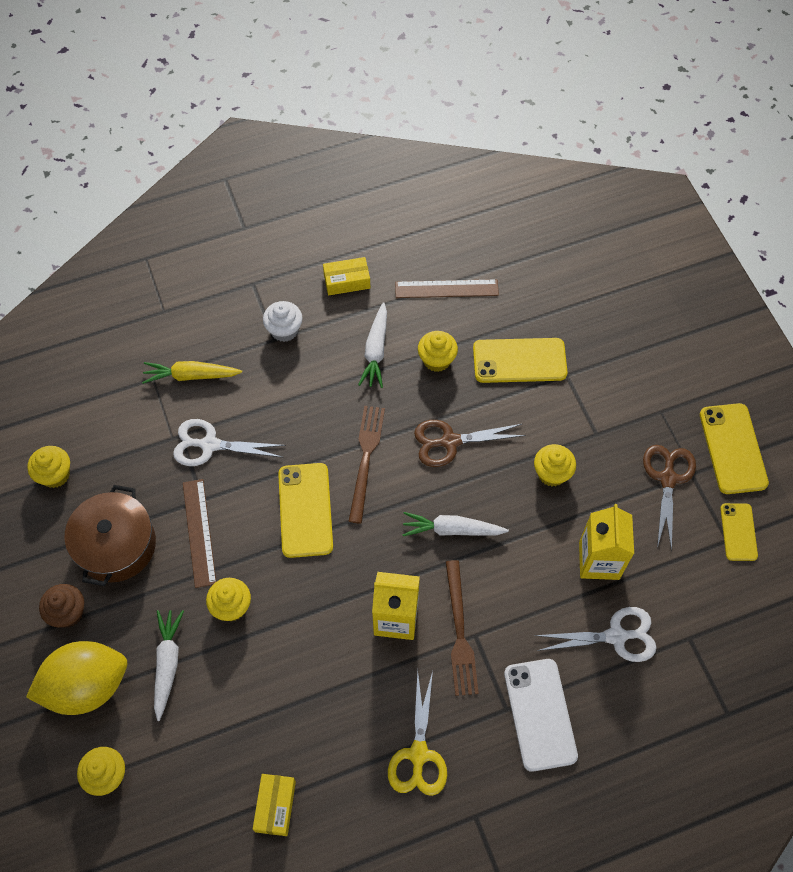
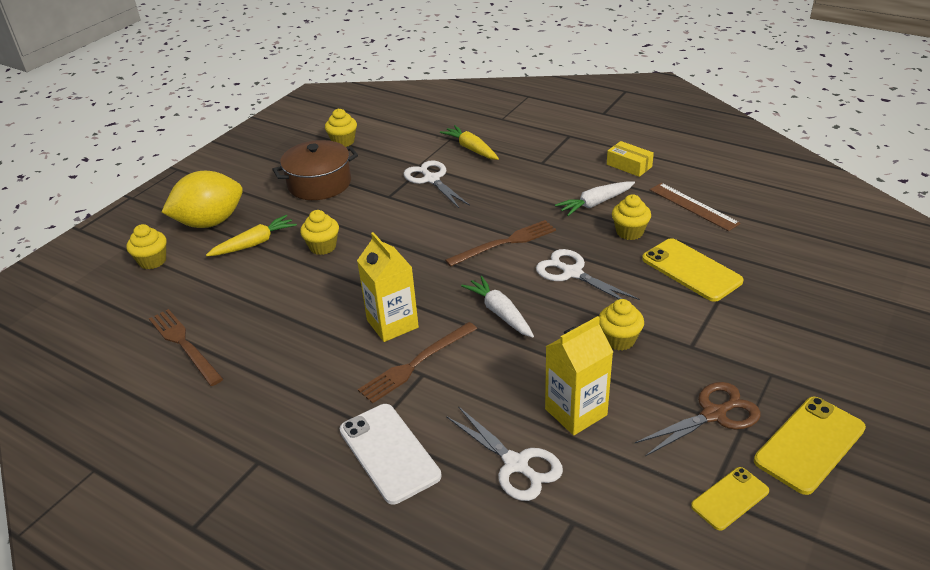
camera: 55 degrees right, 25 degrees down
yellow lemon [26,641,127,715] -> yellow lemon turned 60 degrees counterclockwise [162,171,243,228]
brown cupcake [39,584,84,628] -> none
white carrot [154,610,184,721] -> yellow carrot [206,215,297,256]
brown ruler [183,479,216,588] -> none
yellow box [253,774,296,836] -> brown fork [149,309,223,386]
white cupcake [263,301,303,342] -> none
yellow phone [278,463,333,558] -> none
yellow scissors [388,671,447,796] -> none
brown scissors [414,420,526,467] -> white scissors [536,249,640,300]
white phone [504,659,578,772] -> white phone turned 75 degrees counterclockwise [340,404,441,505]

